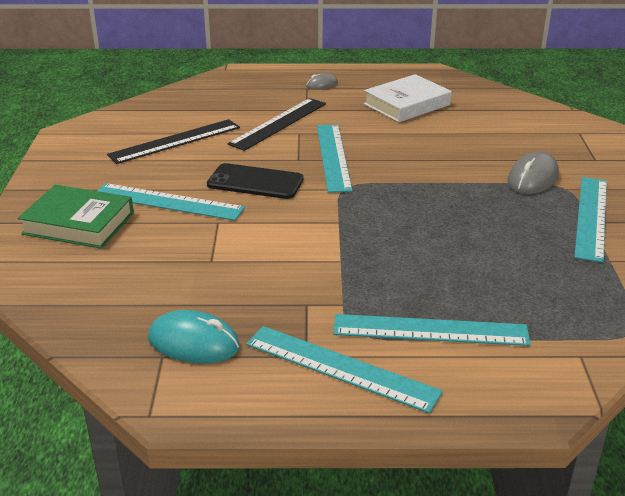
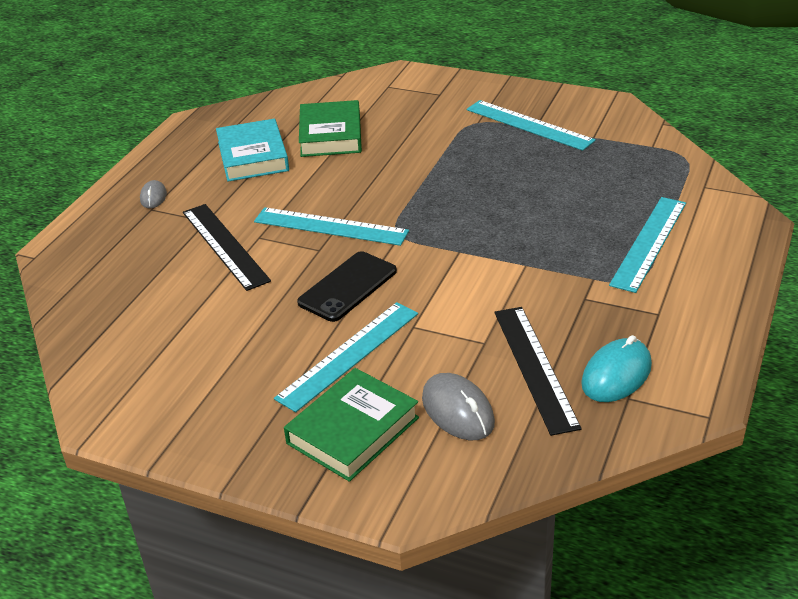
camera: 65 degrees left, 5 degrees up
black ruler [107,119,240,164] -> black ruler moved to [494,307,582,436]
turquoise ruler [246,326,443,413] -> none
white book [364,74,452,122] -> turquoise book [216,119,289,182]
grey mouse [508,151,559,194] -> grey mouse moved to [422,373,495,440]
none -> green book [299,100,362,157]

